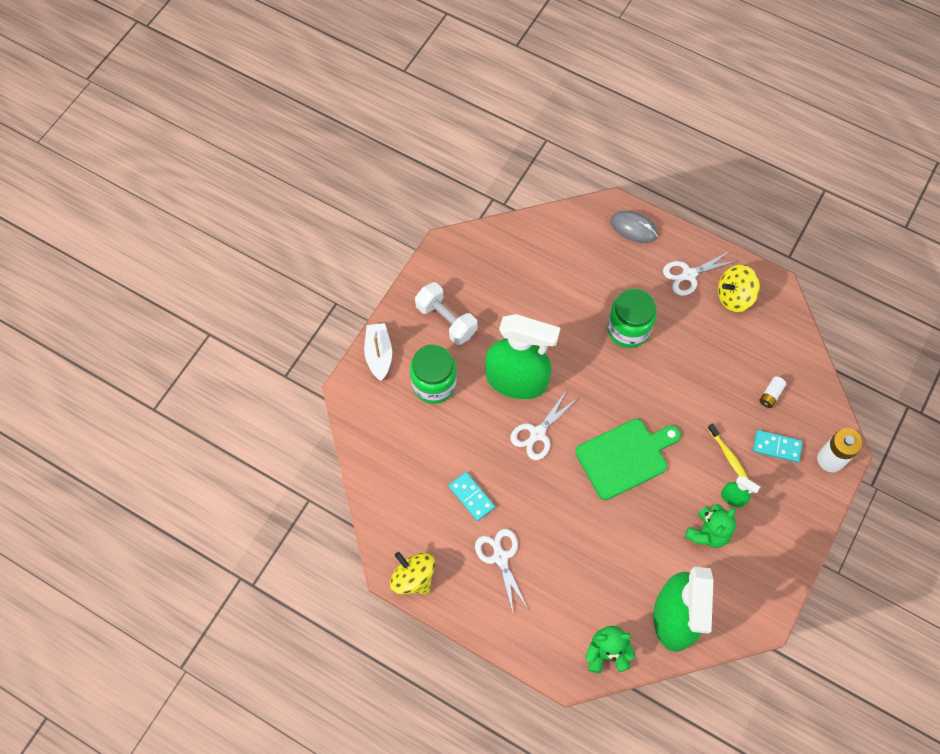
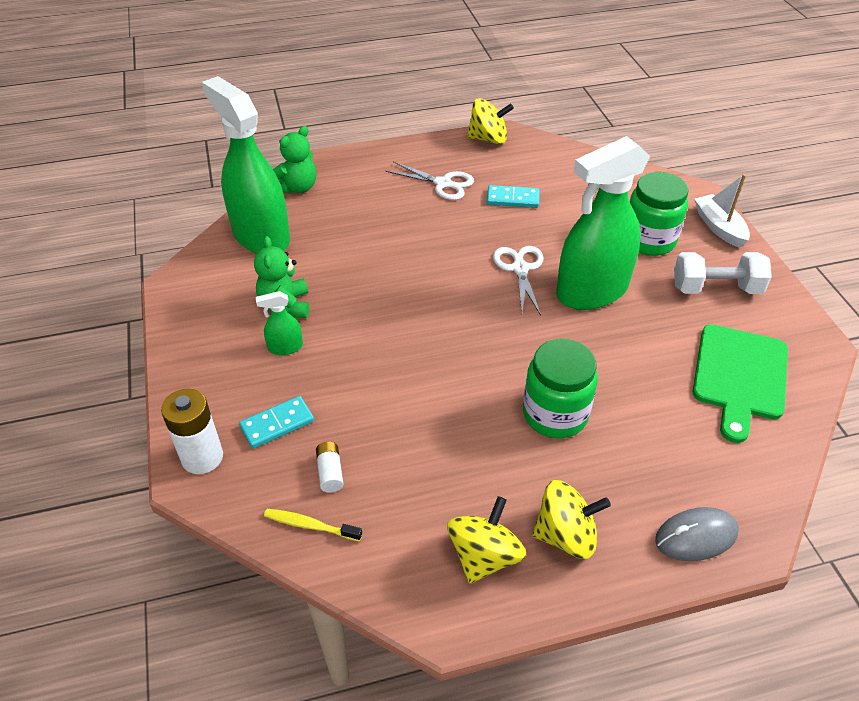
camera: 135 degrees right, 20 degrees down
white boat [364,323,392,381] -> white boat turned 150 degrees counterclockwise [695,174,750,248]
green cutting board [575,419,681,500] -> green cutting board moved to [693,324,788,443]
white scissors [663,250,739,296] -> yellow spinning top [532,480,611,559]
yellow toothbrush [707,423,748,478] -> yellow toothbrush moved to [264,509,362,541]

